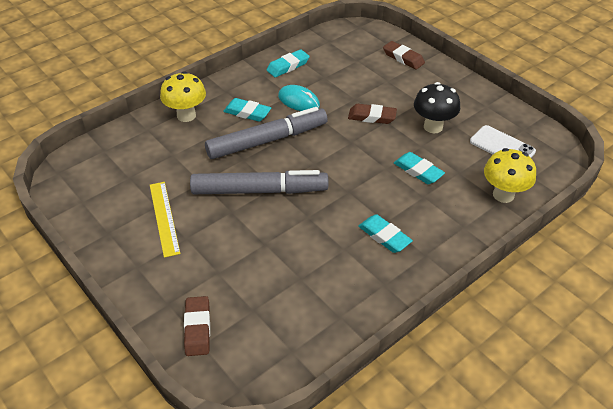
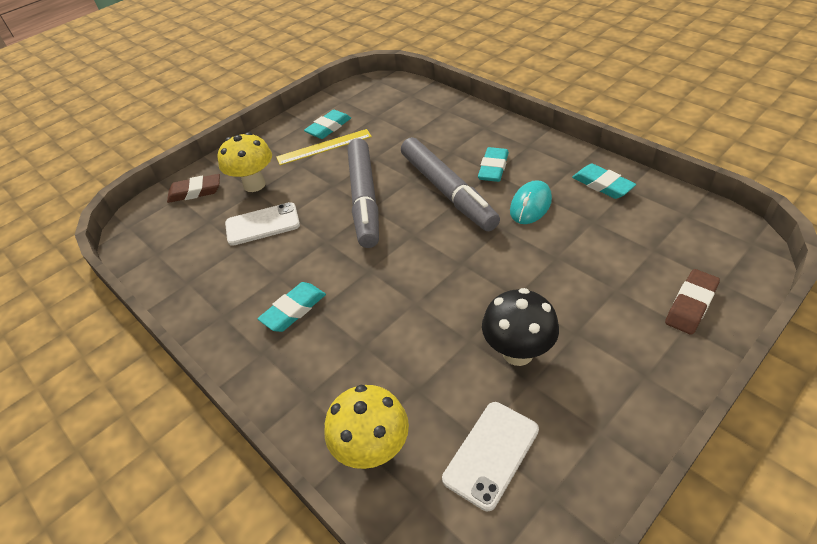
camera: 90 degrees right, 0 degrees up
yellow mushroom [160,71,206,122] -> yellow mushroom moved to [218,132,272,192]
brown eraser [348,104,397,124] -> none
turquoise eraser [394,152,445,184] -> turquoise eraser moved to [304,110,351,139]
none -> white phone [225,202,300,246]

